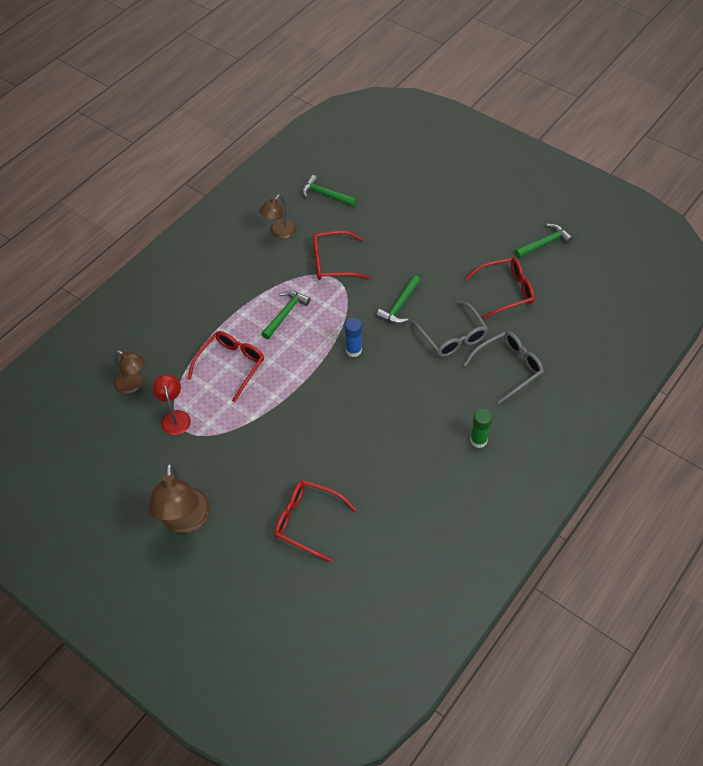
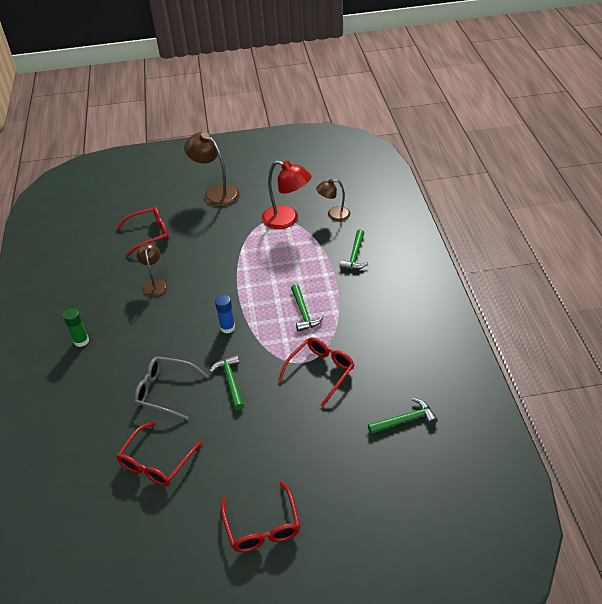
camera: 135 degrees right, 10 degrees down
red lamp [152,374,191,435] -> red lamp [262,160,311,229], size x1.61
red glasses [187,331,264,403] -> red glasses moved to [221,482,300,552]
brown lamp [259,194,296,239] -> brown lamp moved to [137,243,168,297]
grey glasses [463,331,544,404] -> none
green hammer [515,224,573,258] -> green hammer moved to [339,229,368,270]

